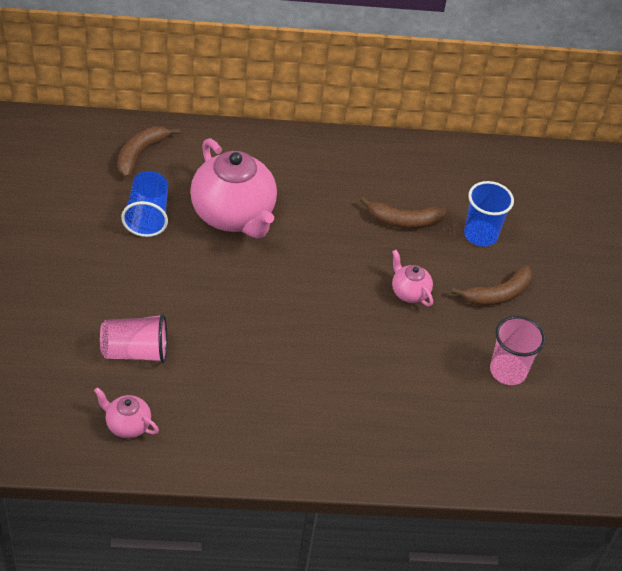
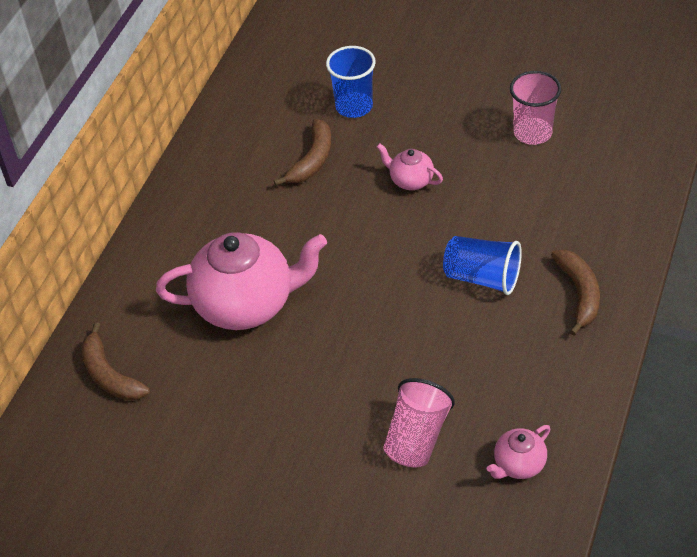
camera: 60 degrees left, 0 degrees up
blue cup [121,171,168,237] -> blue cup moved to [443,236,522,295]
pink teapot [392,250,433,307] -> pink teapot turned 45 degrees clockwise [376,143,443,190]
brown banana [451,265,532,306] -> brown banana moved to [551,249,600,336]

